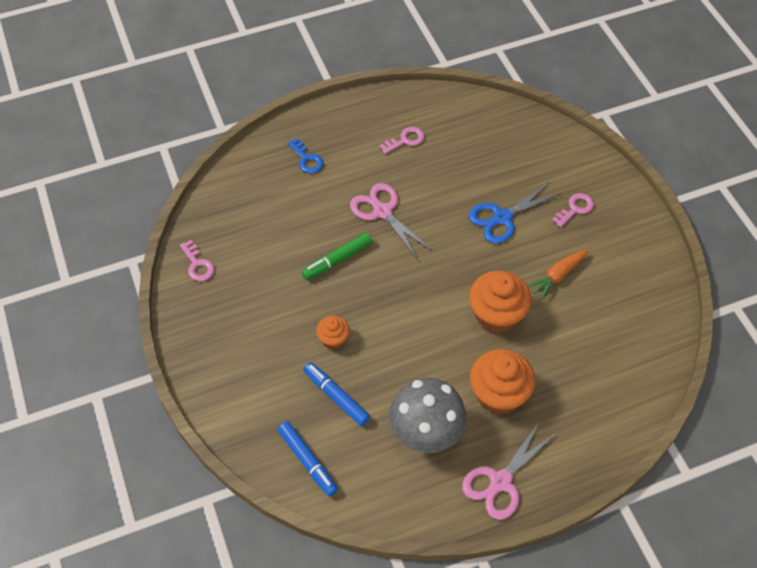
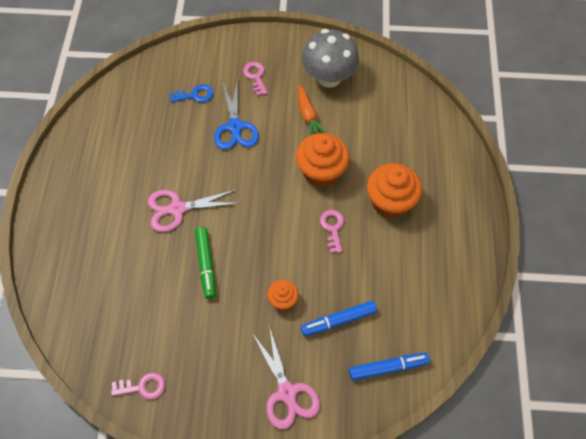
camera: 65 degrees left, 5 degrees up
blue key [287,138,323,173] -> blue key moved to [170,84,213,102]
pink key [380,127,425,154] -> pink key moved to [320,210,344,253]
grey mushroom [389,378,466,453] -> grey mushroom moved to [302,29,359,88]
pink scissors [462,421,557,520] -> pink scissors moved to [252,326,320,429]

